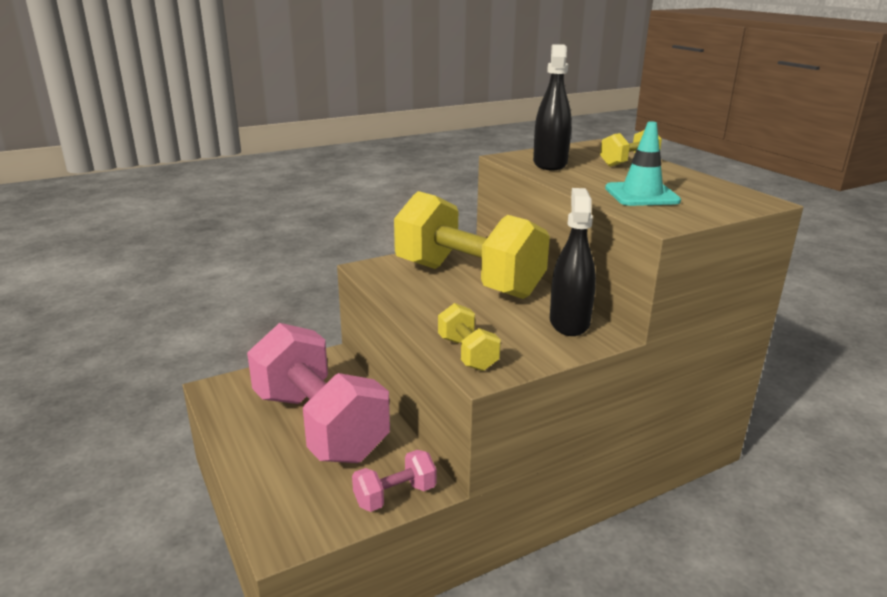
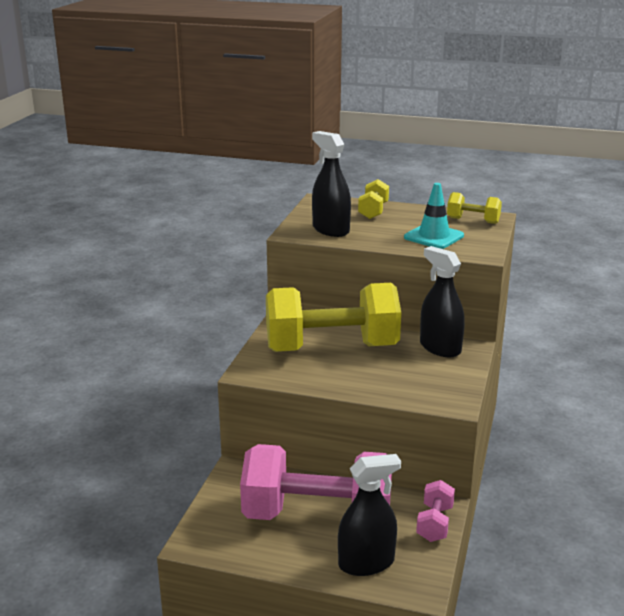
camera: 45 degrees left, 0 degrees up
yellow dumbbell [438,303,501,371] -> yellow dumbbell moved to [447,192,502,224]
none -> black spray bottle [338,454,401,576]

